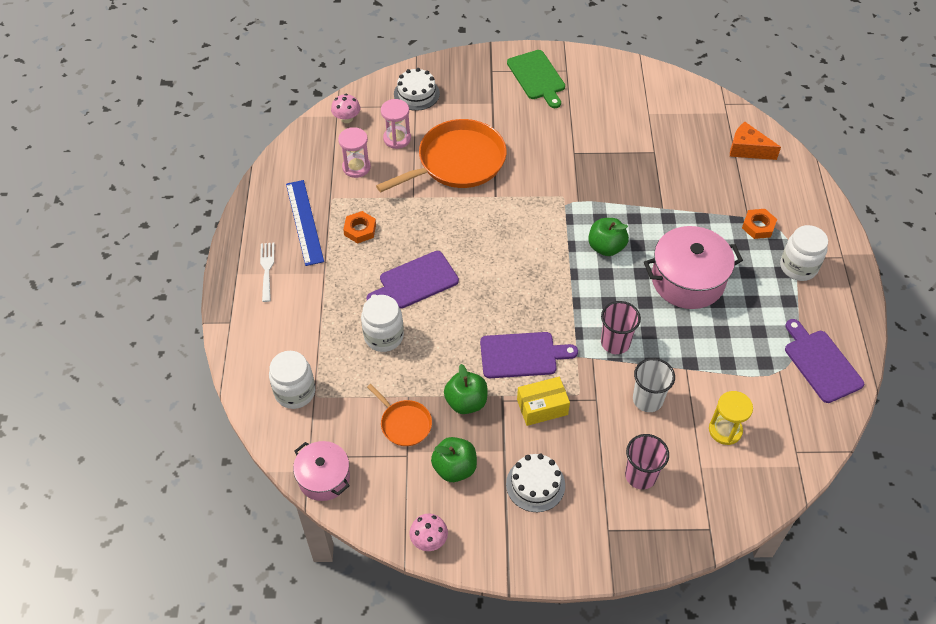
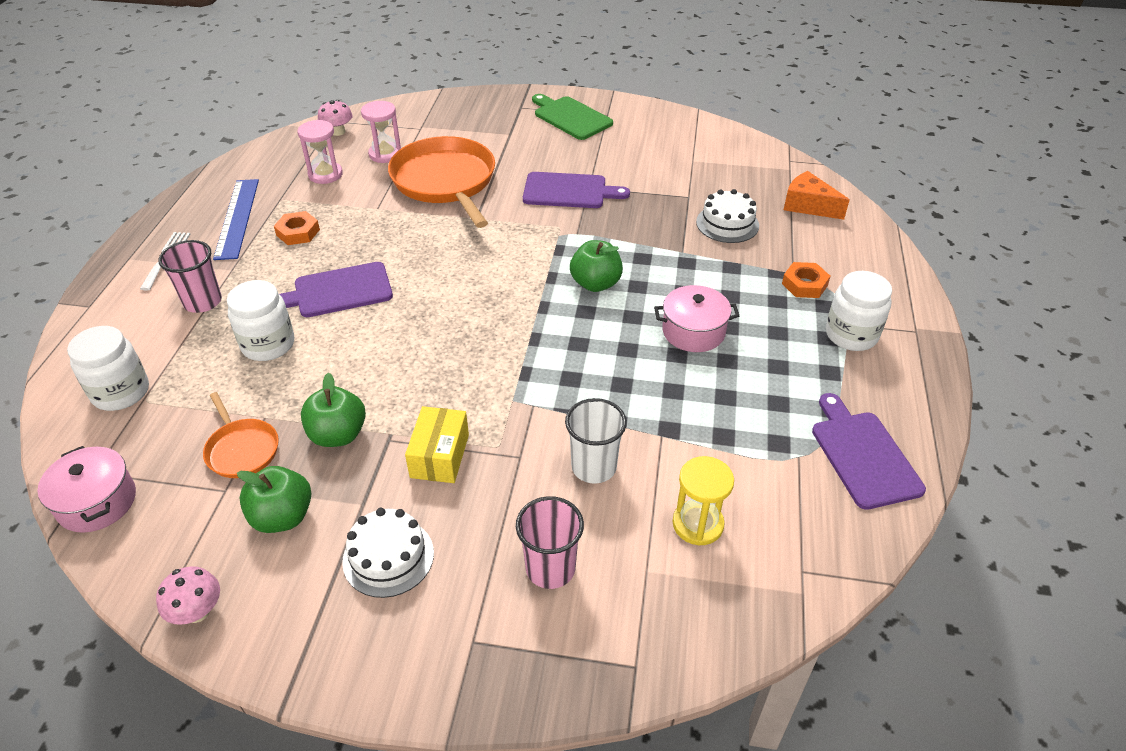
camera: 10 degrees right, 10 degrees down
orange pan [376,119,507,192] -> orange pan turned 90 degrees counterclockwise [388,136,495,228]
white cake [394,68,440,111] -> white cake moved to [696,189,759,243]
purple cutting board [480,332,578,378] -> purple cutting board moved to [523,172,630,208]
green cutting board [507,50,565,108] -> green cutting board turned 150 degrees clockwise [532,94,613,140]
yellow box [517,377,570,426] -> yellow box turned 75 degrees counterclockwise [405,406,469,483]
pink cup [601,301,641,354] -> pink cup moved to [159,240,222,313]
pink pot [644,226,743,309] -> pink pot [654,285,739,352], size x0.63

